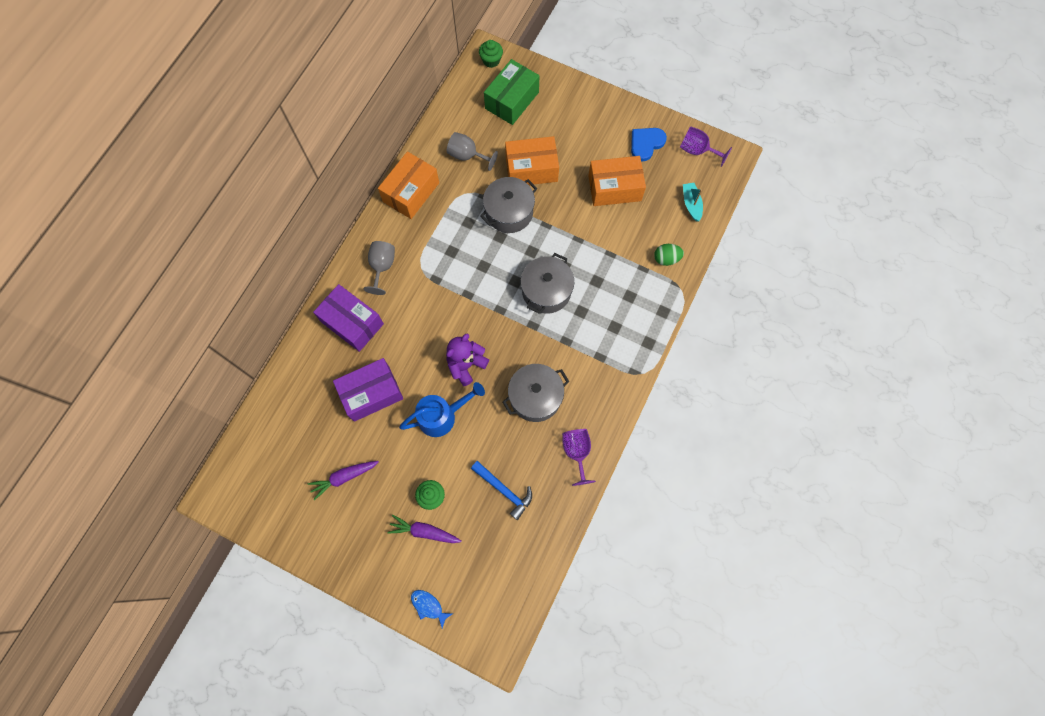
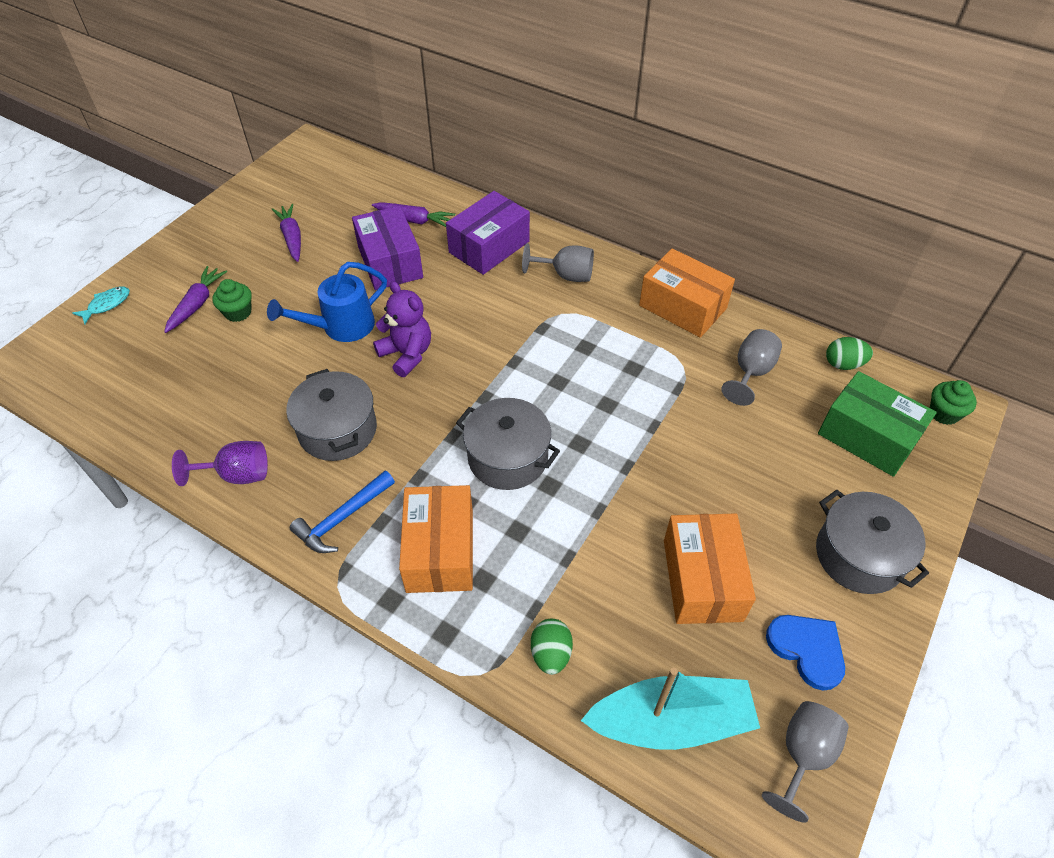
camera: 95 degrees right, 20 degrees down
blue watering can [399,382,485,437] -> blue watering can turned 75 degrees clockwise [267,262,387,342]
blue fish [411,590,453,628] -> turquoise fish [72,286,130,324]
blue hammer [471,461,532,520] -> blue hammer moved to [290,471,395,553]
grey pot [480,177,537,233] -> grey pot moved to [816,490,929,594]
orange box [505,136,559,185] -> orange box moved to [399,485,473,593]
purple goblet [680,126,732,167] -> grey goblet [762,701,849,823]
turquoise boat [683,183,703,222] -> turquoise boat [580,668,760,750], size x1.91
none -> purple carrot [372,202,455,227]
none -> green egg [826,337,873,370]

